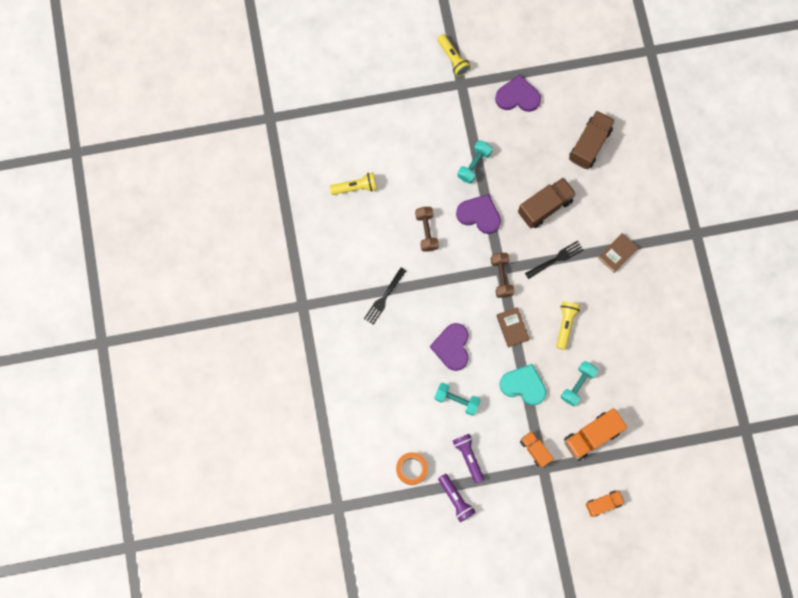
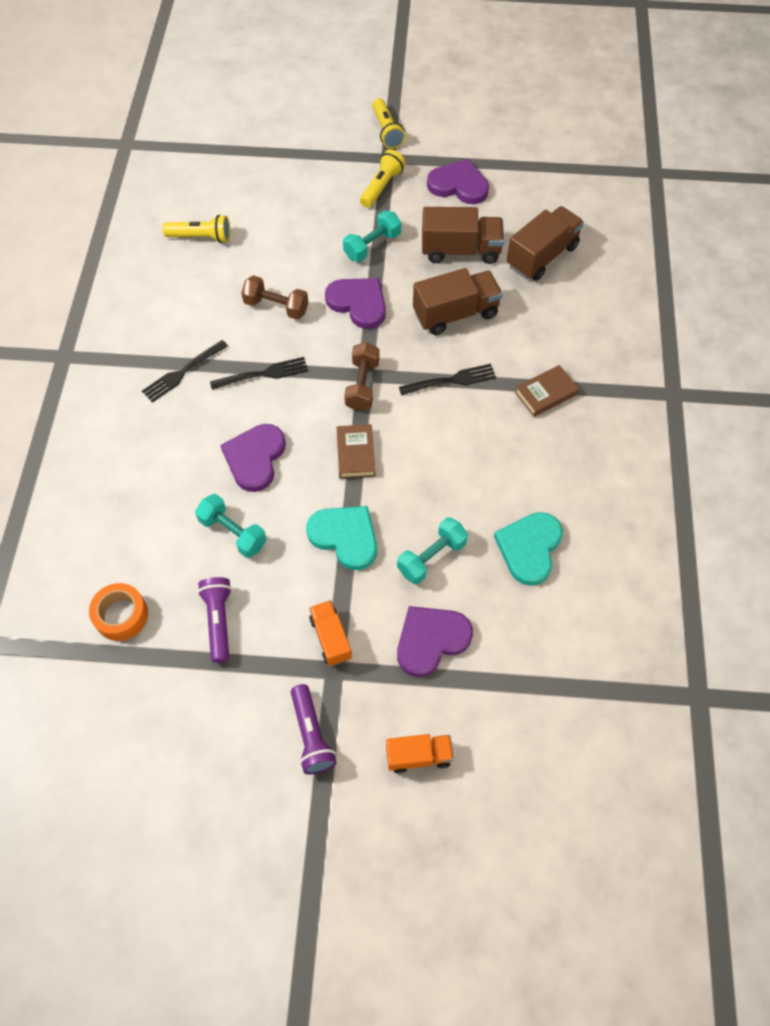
camera: 15 degrees right, 15 degrees down
brown dumbbell [415,207,439,252] -> brown dumbbell turned 75 degrees counterclockwise [241,275,308,320]
purple flashlight [438,474,475,522] -> purple flashlight moved to [291,684,337,775]
yellow flashlight [556,301,580,350] -> yellow flashlight moved to [360,149,406,208]
orange truck [564,408,627,461] -> purple heart [397,606,473,677]
none -> black fork [210,357,308,390]
none -> brown truck [422,207,504,264]
none -> turquoise heart [494,512,563,586]

